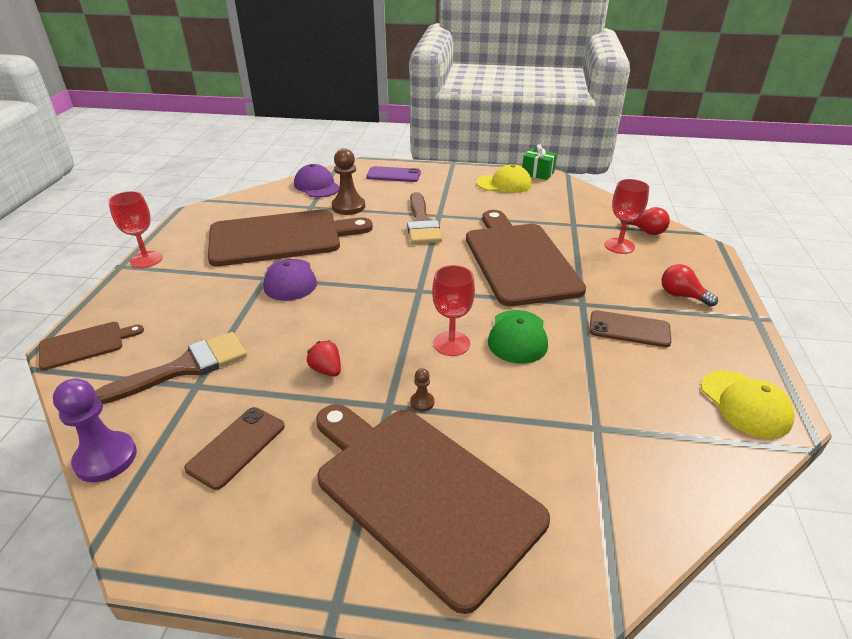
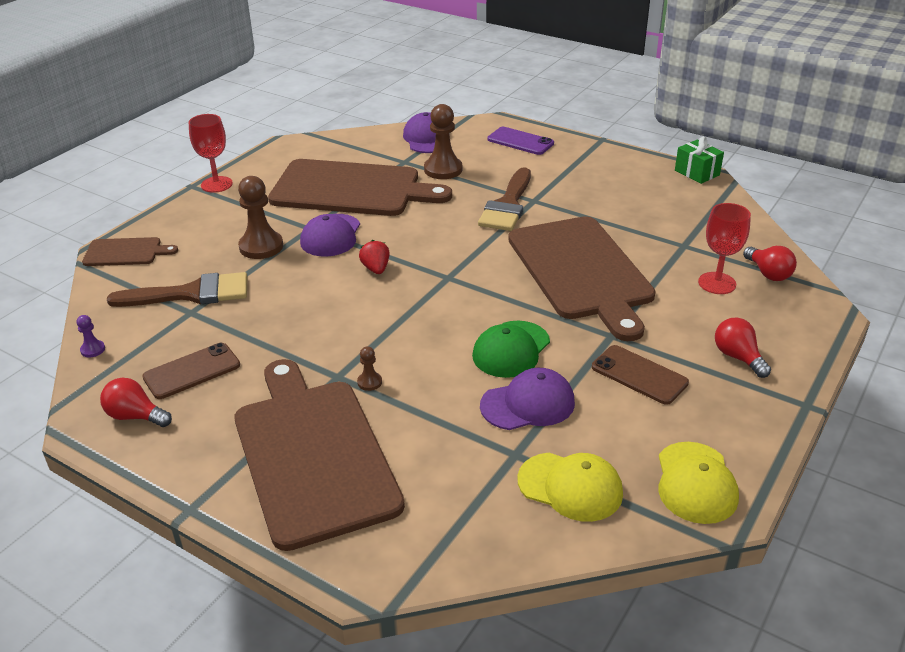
camera: 25 degrees right, 0 degrees up
purple pawn [53,379,137,482] -> purple pawn [76,315,105,357], size x0.47
red strawberry [307,340,341,376] -> red strawberry moved to [359,240,390,274]
red goblet [432,265,475,356] -> none
brown cutting board [466,210,586,306] -> brown cutting board turned 150 degrees clockwise [508,216,656,341]
yellow cap [477,164,532,193] -> yellow cap moved to [517,453,623,522]
none -> red light bulb [100,378,172,427]
none -> brown pawn [238,176,283,259]
none -> purple cap [480,368,575,430]

